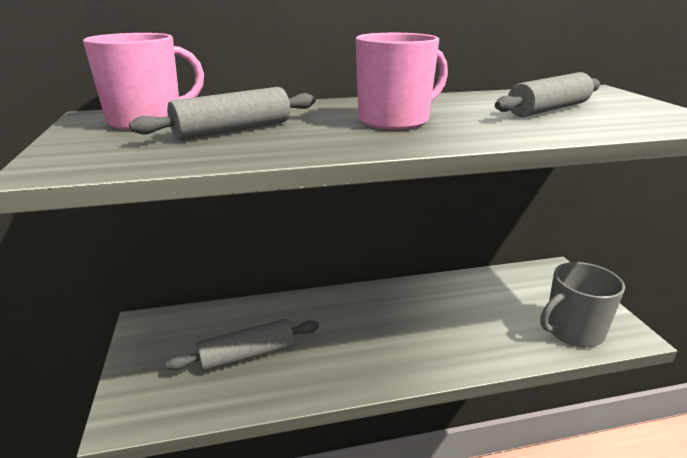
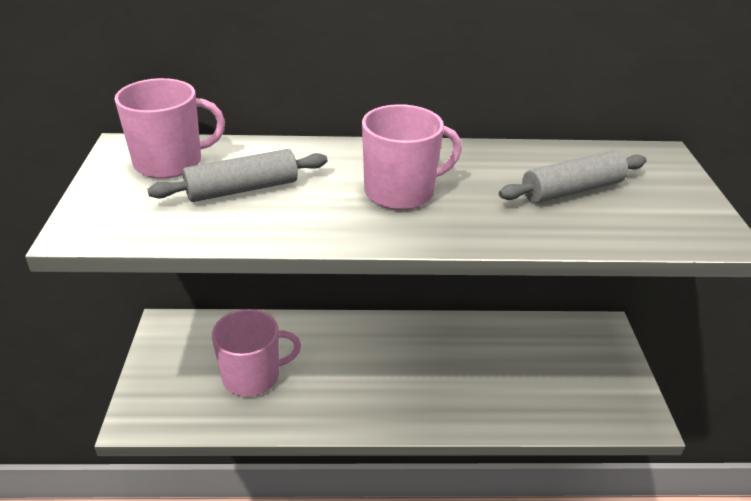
camera: 10 degrees right, 10 degrees up
grey rolling pin [166,319,319,371] -> pink mug [212,309,301,397]
grey mug [540,262,625,347] -> none

